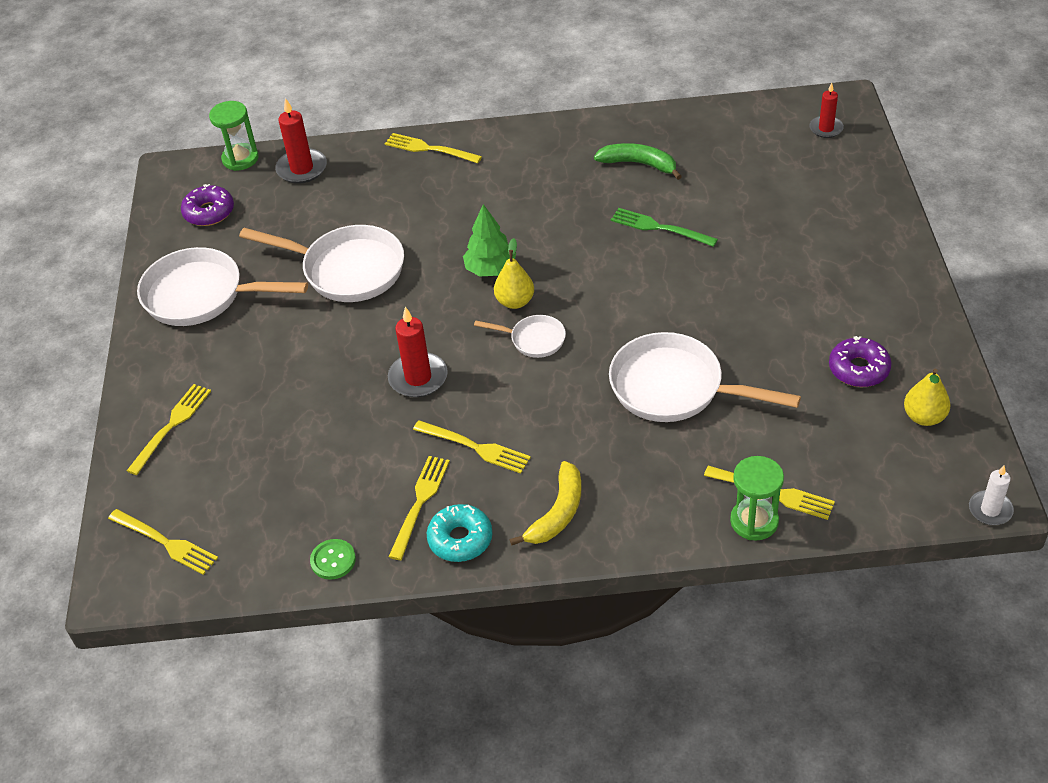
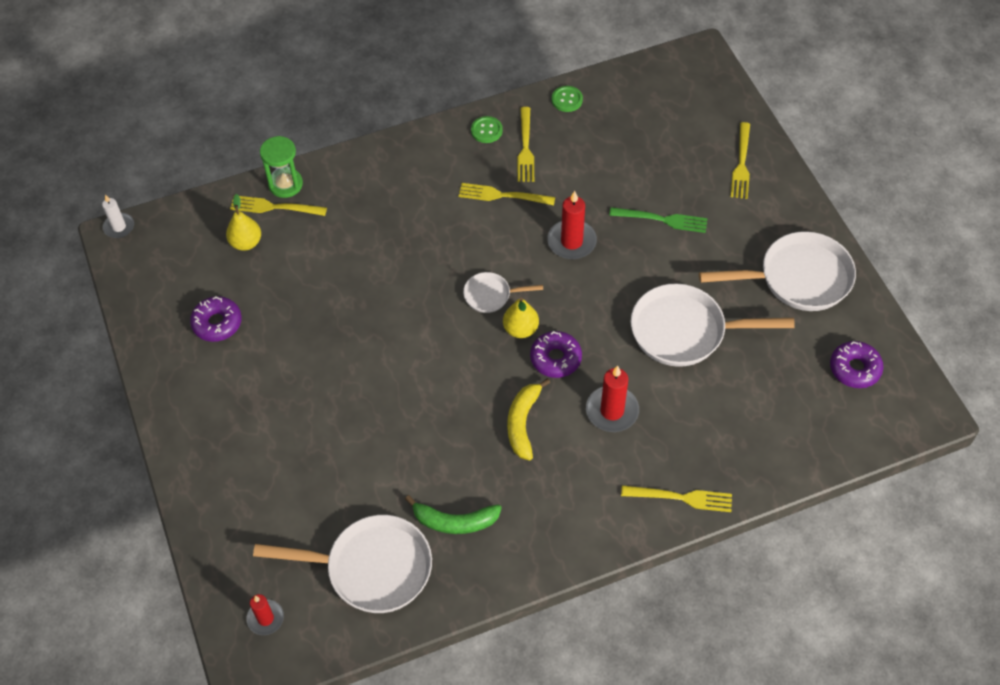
camera: 160 degrees right, 10 degrees up
yellow fork [108,509,218,575] -> none
green hourglass [209,101,259,171] -> none
red candle [275,98,327,184] -> red candle moved to [586,366,639,432]
turquoise donut [427,504,493,562] -> green button [471,116,503,143]
green tree [463,204,516,276] -> purple donut [530,331,582,378]
yellow banana [509,461,582,546] -> yellow banana moved to [507,378,550,460]
white pan [609,332,801,422] -> white pan moved to [253,515,432,613]
green fork [611,208,718,247] -> green fork moved to [609,207,708,233]
yellow pear [904,369,951,426] -> yellow pear moved to [226,194,261,251]

